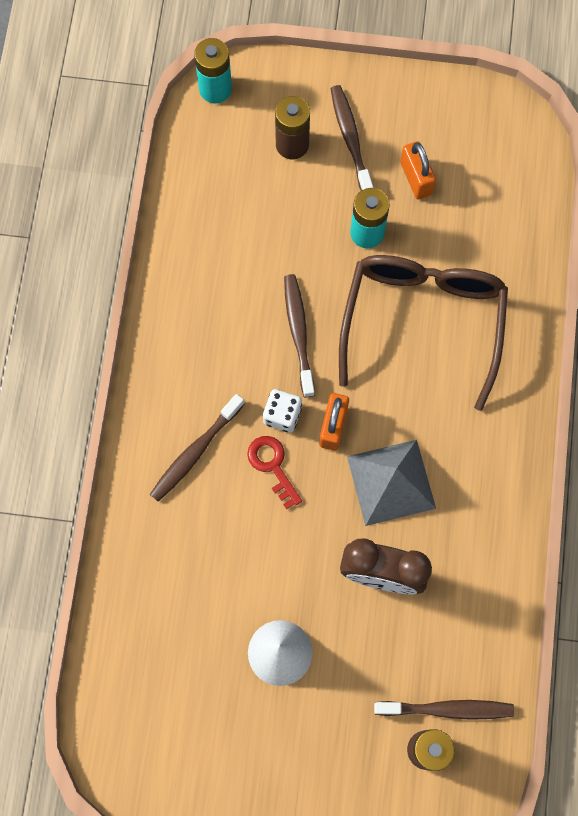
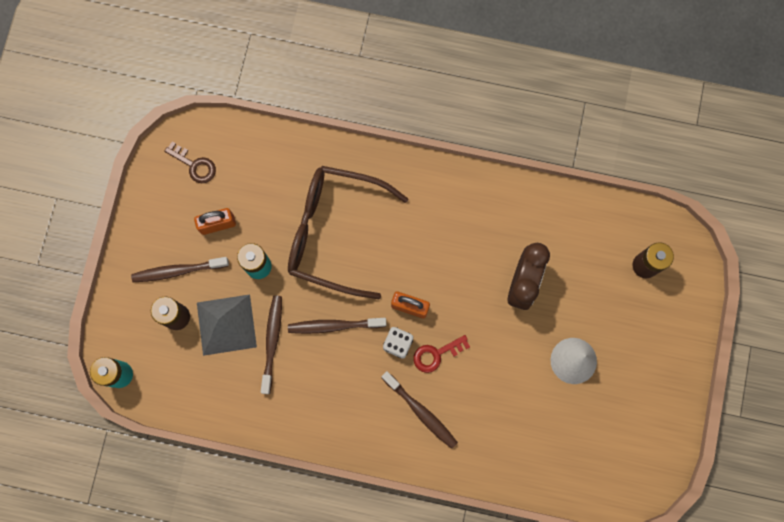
camera: 85 degrees left, 5 degrees up
grey pyramid [347,440,436,526] -> grey pyramid moved to [197,294,257,356]
brown toothbrush [374,700,514,720] -> brown toothbrush moved to [261,295,282,394]
none -> brown key [165,141,216,183]

